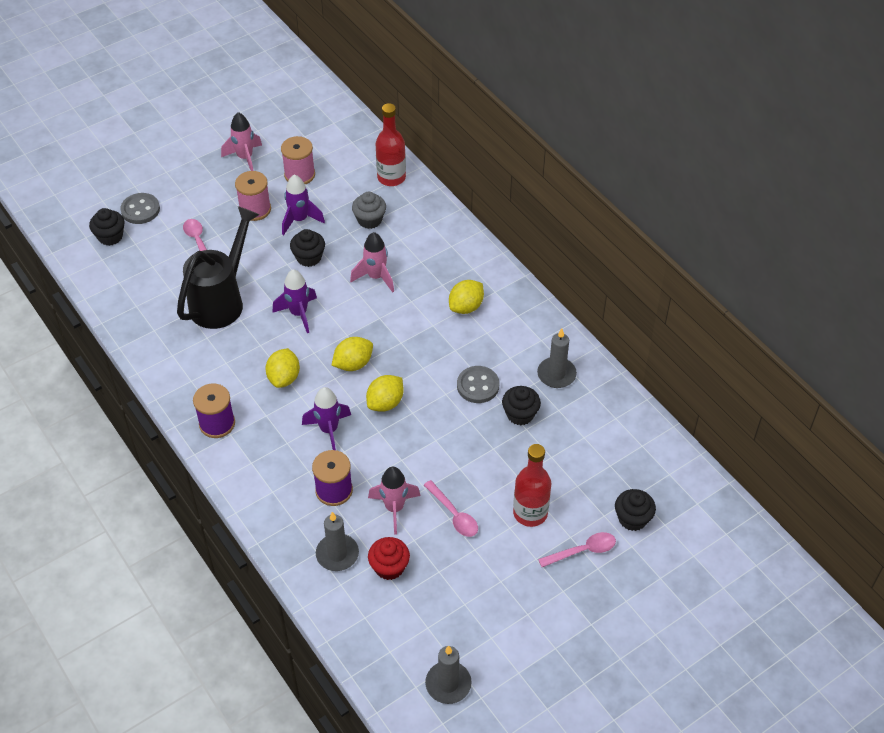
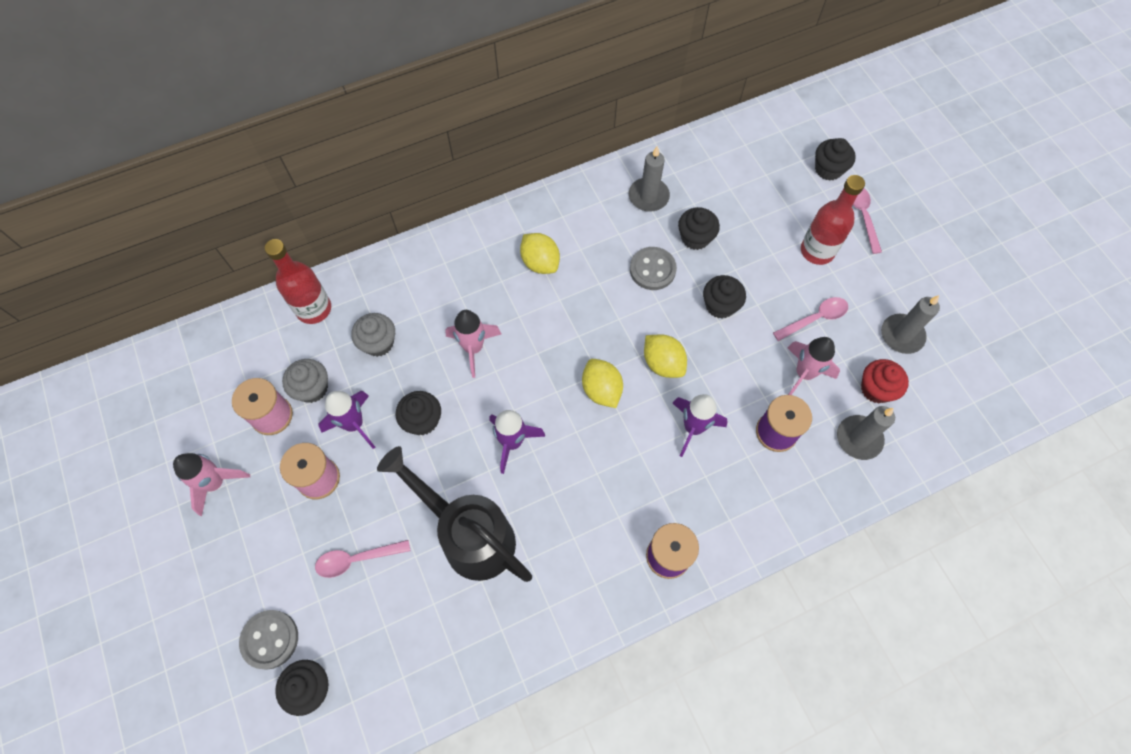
camera: 80 degrees left, 15 degrees up
yellow lemon [265,348,300,388] -> none
grey candle [425,646,472,704] -> grey candle moved to [881,295,940,354]
none -> grey cupcake [282,359,328,403]
none -> black cupcake [703,275,746,318]

